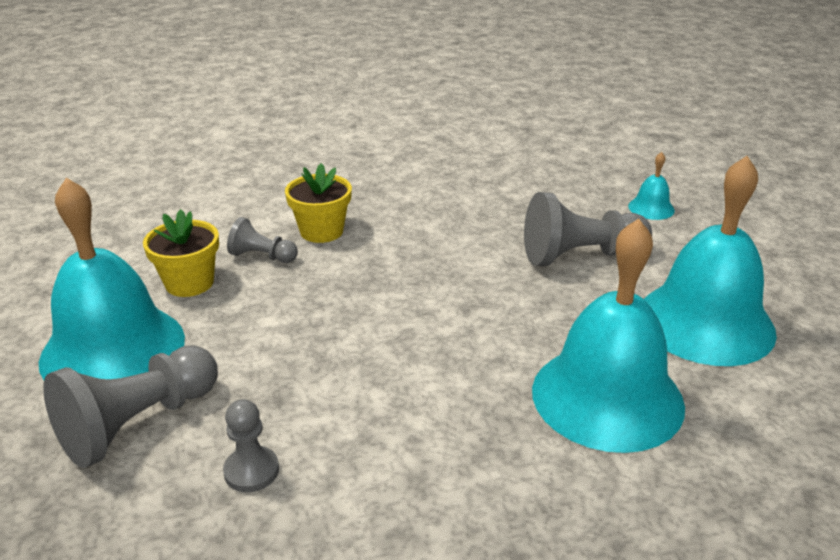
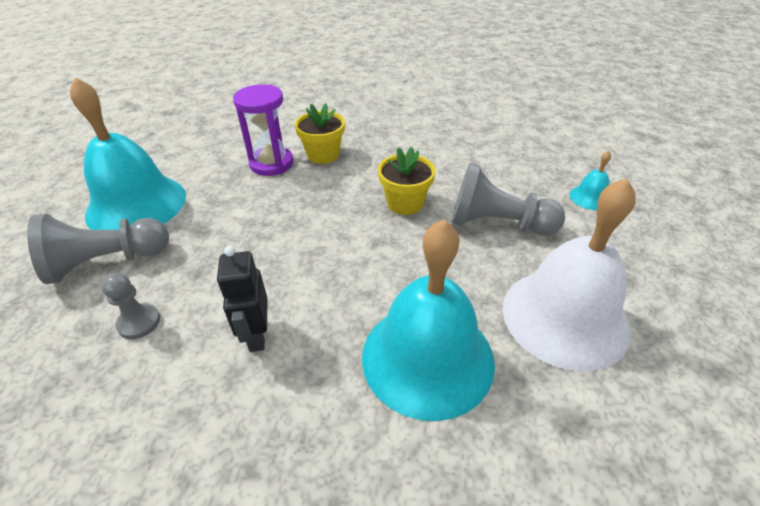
camera: 25 degrees right, 10 degrees up
yellow flower pot [143,209,219,297] -> yellow flower pot moved to [378,147,435,215]
grey pawn [227,217,298,263] -> purple hourglass [233,84,293,176]
turquoise bell [644,156,777,366] -> white bell [503,178,636,372]
none -> black robot [217,246,267,352]

